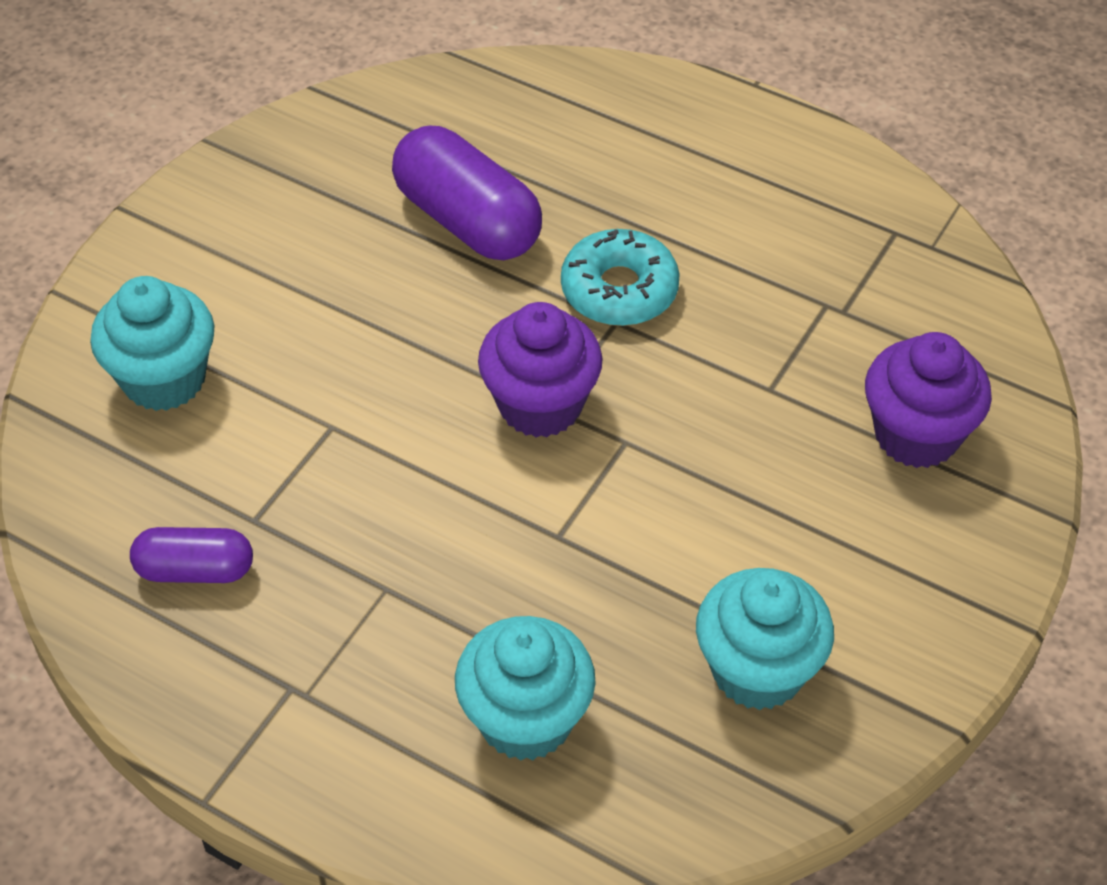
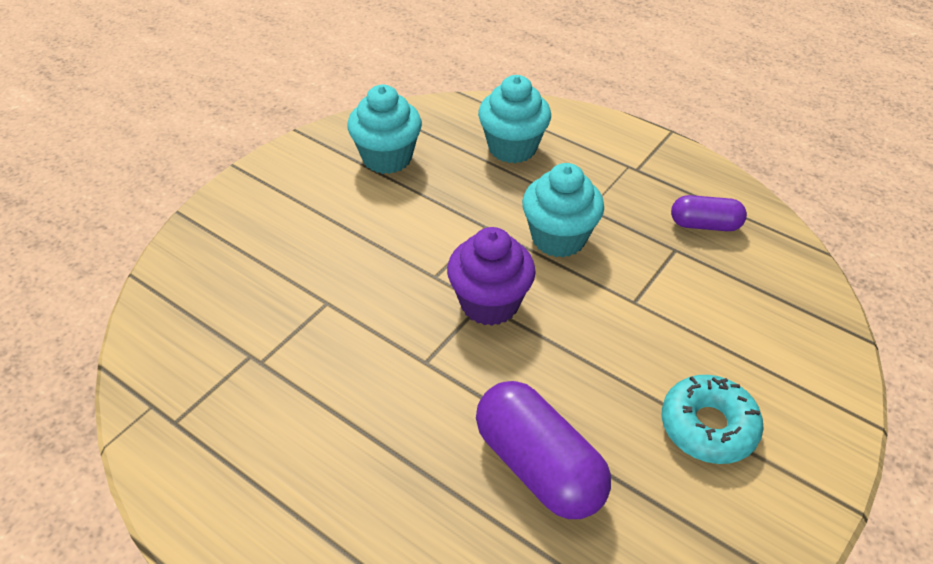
camera: 175 degrees left, 5 degrees down
turquoise cupcake [90,276,214,411] -> turquoise cupcake moved to [522,163,604,258]
turquoise donut [561,229,679,326] -> turquoise donut moved to [662,375,763,464]
purple cupcake [865,332,992,468] -> none

